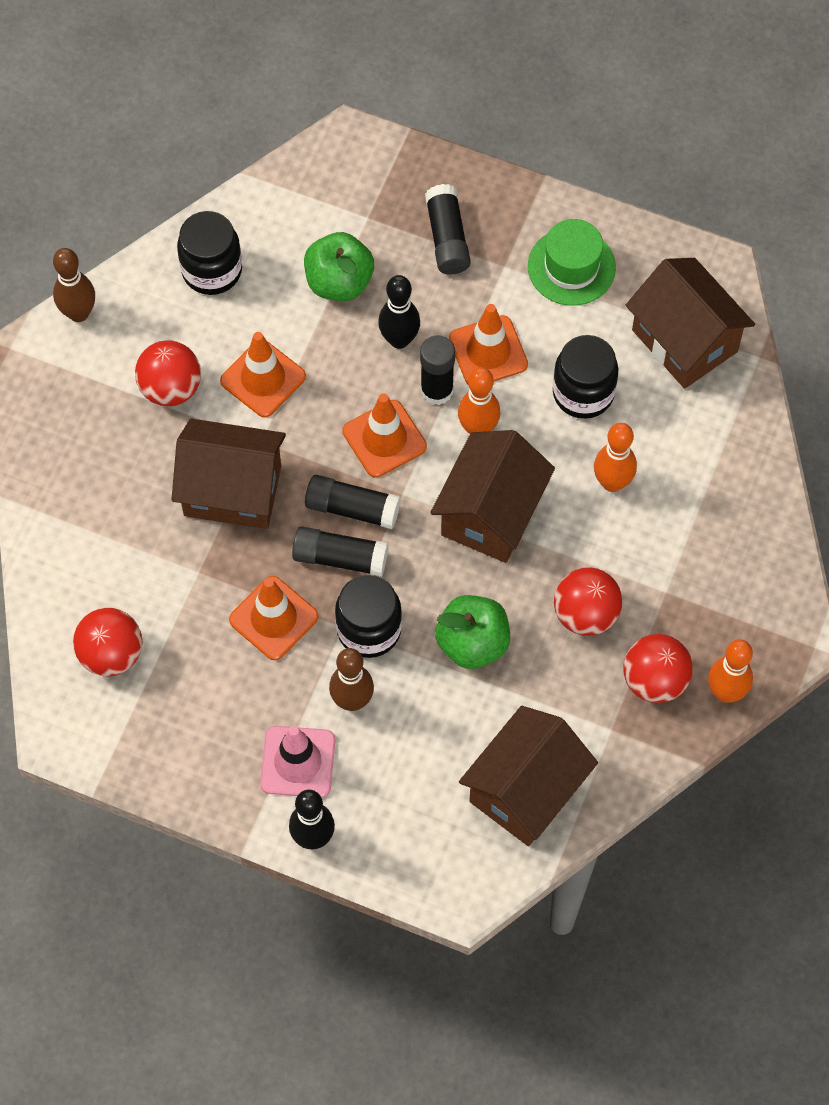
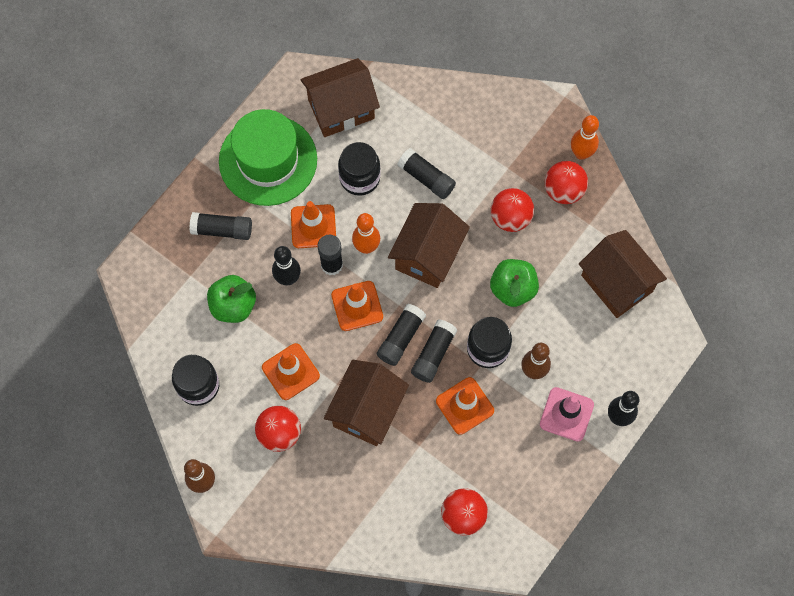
camera: 75 degrees left, 5 degrees up
brown house [430,430,555,563] -> brown house turned 75 degrees clockwise [388,203,470,288]
green hat [528,219,616,306] -> green hat [219,109,317,206], size x1.67
orange bowling pin [594,423,637,492] -> black glue stick [398,148,456,199]

